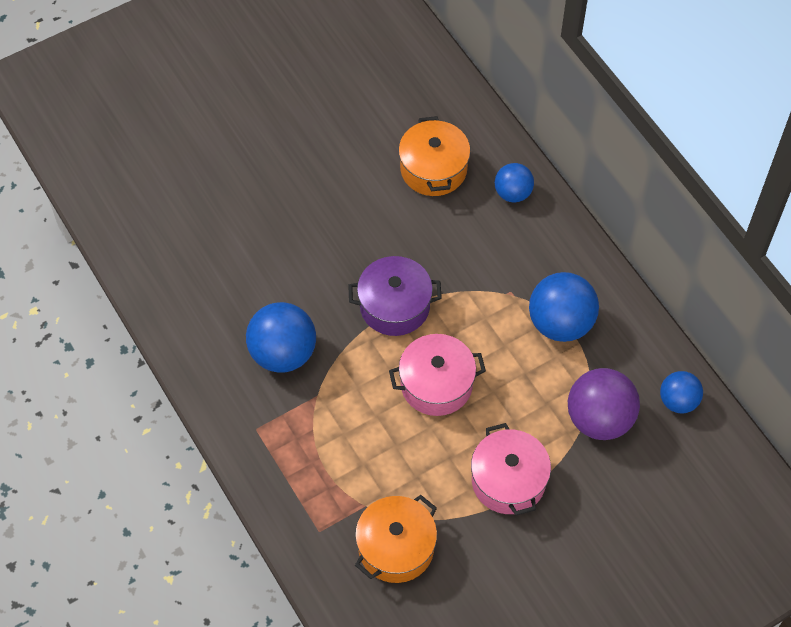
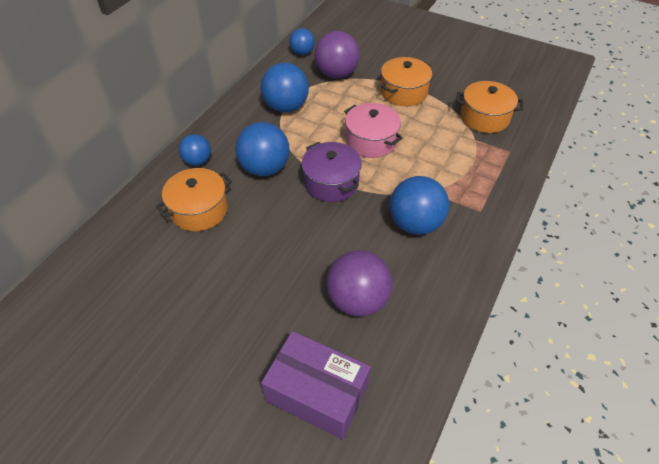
camera: 120 degrees left, 10 degrees down
pink pot [471,423,551,516] -> orange pot [381,57,432,106]
none -> blue ball [235,122,289,176]
none -> purple box [261,331,371,440]
none -> purple ball [326,250,393,317]

